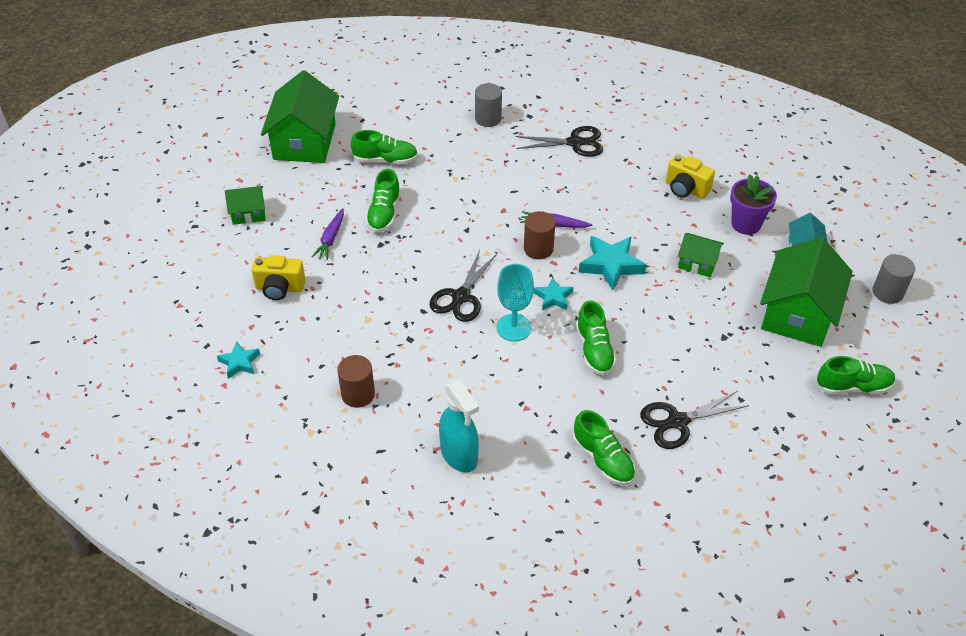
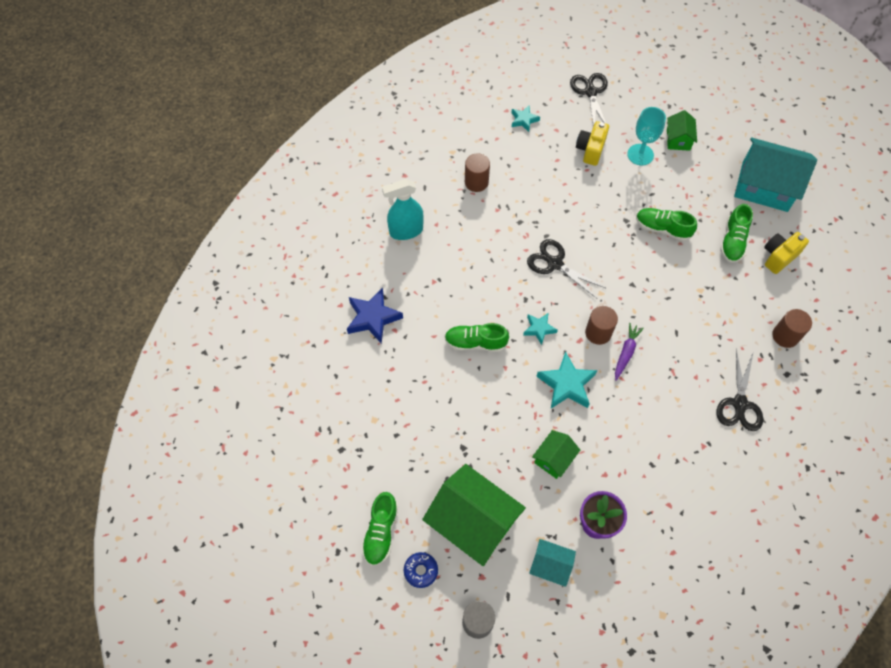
camera: 105 degrees right, 15 degrees up
green house [261,70,339,163] -> turquoise house [734,138,817,212]
purple carrot [312,208,344,260] -> none
grey cylinder [475,83,502,127] -> brown cylinder [772,309,812,348]
turquoise goblet [497,264,534,341] -> turquoise goblet moved to [627,107,666,166]
green shoe [573,410,636,486] -> blue star [347,288,403,344]
black scissors [640,391,749,449] -> black scissors moved to [570,73,608,126]
yellow camera [666,154,715,199] -> yellow camera moved to [764,232,809,274]
none -> blue donut [404,552,438,588]

